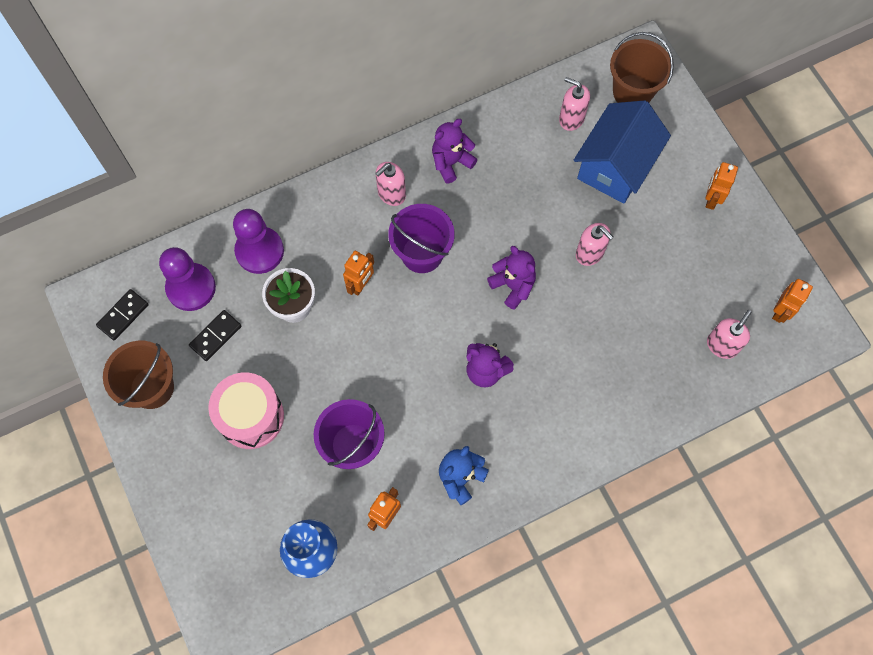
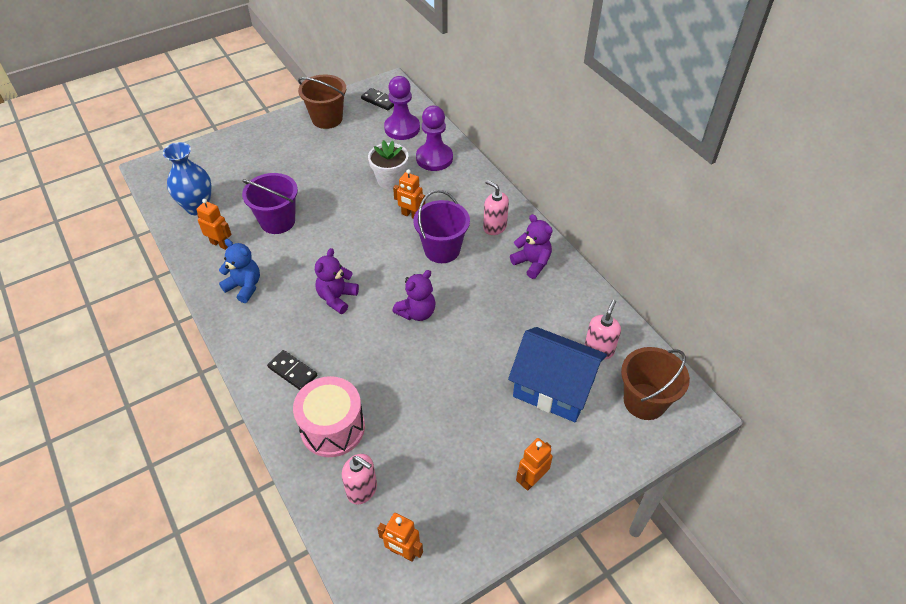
camera: 85 degrees right, 20 degrees down
black domino [189,310,242,361] -> black domino moved to [267,350,317,390]
pink drum [208,373,284,449] -> pink drum moved to [293,376,365,457]
pink soap dispenser [576,223,613,266] -> none
orange robot [706,162,738,210] -> orange robot turned 60 degrees counterclockwise [516,438,553,491]

